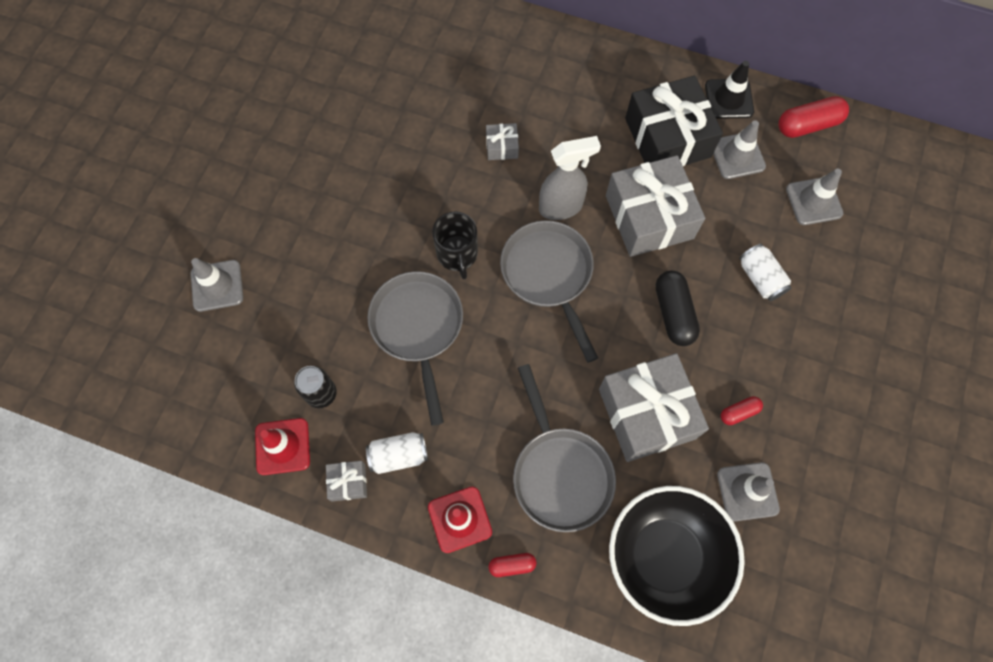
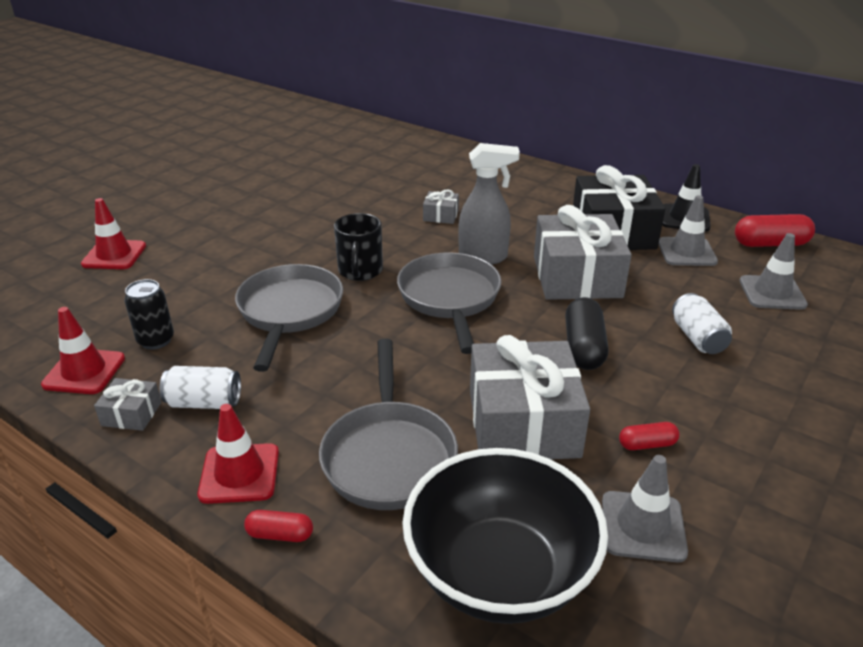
camera: 15 degrees right, 35 degrees down
grey traffic cone [191,258,243,312] -> red traffic cone [81,198,146,269]

